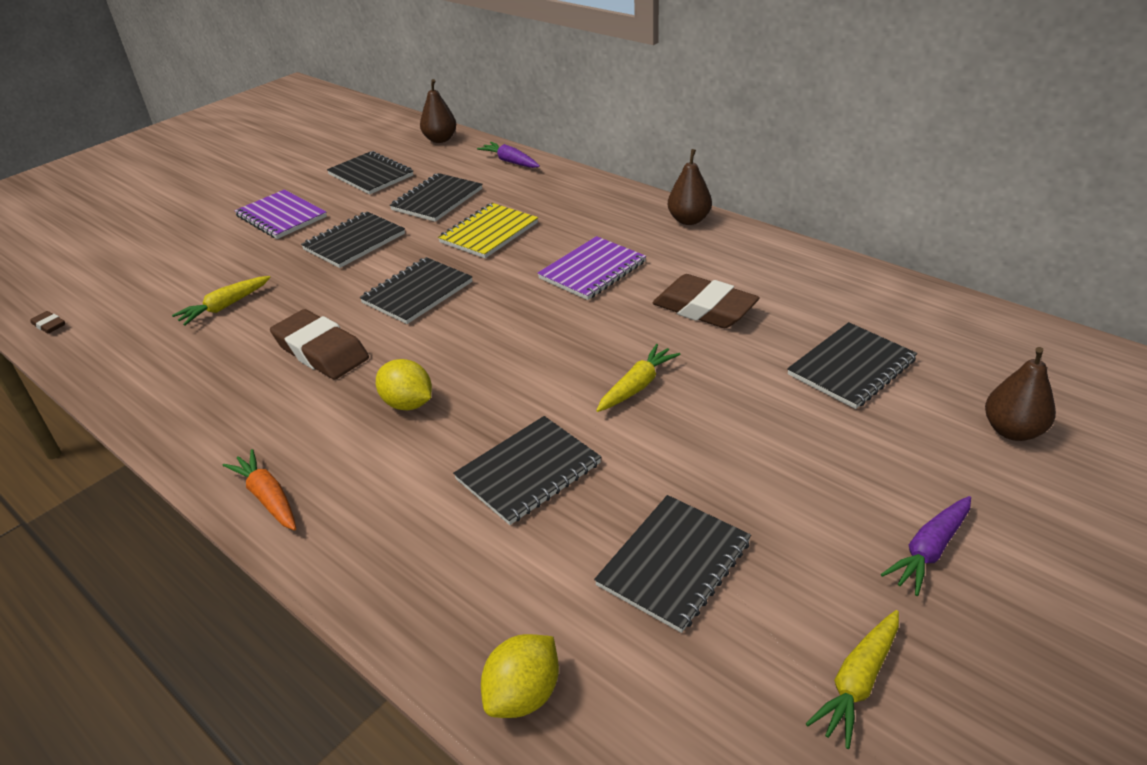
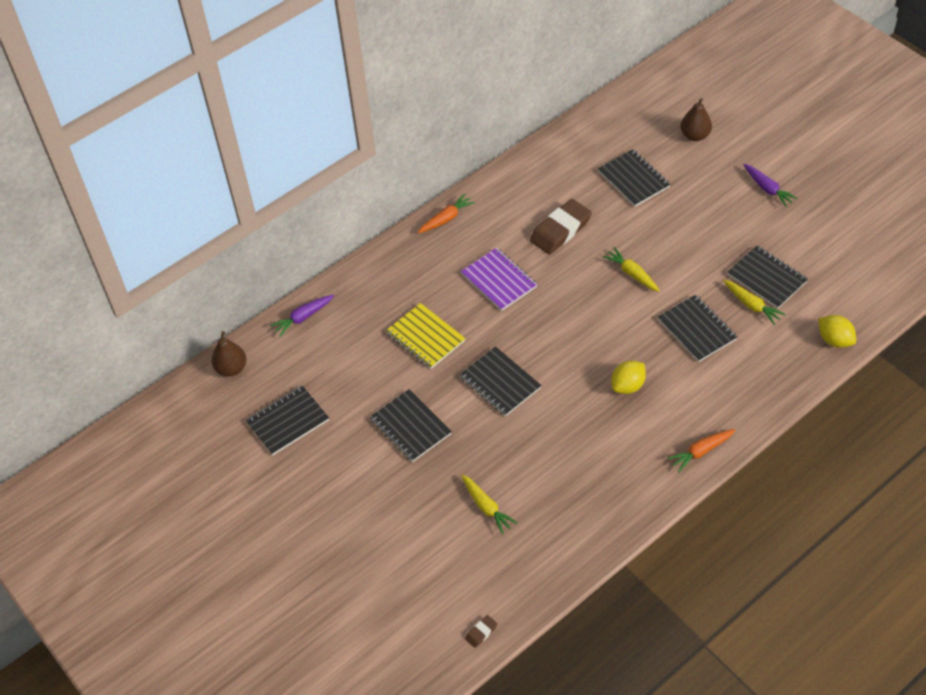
camera: 80 degrees left, 15 degrees up
purple notebook [235,190,327,239] -> none
brown eraser [270,309,369,379] -> none
black notebook [390,173,482,222] -> none
brown pear [668,149,712,225] -> orange carrot [418,193,475,233]
yellow carrot [806,610,899,749] -> yellow carrot moved to [723,280,786,325]

